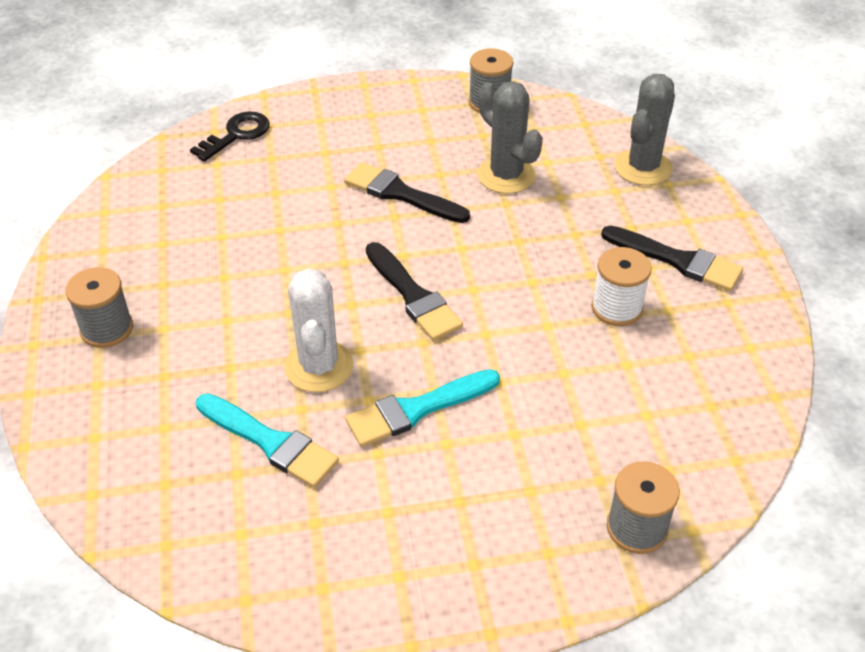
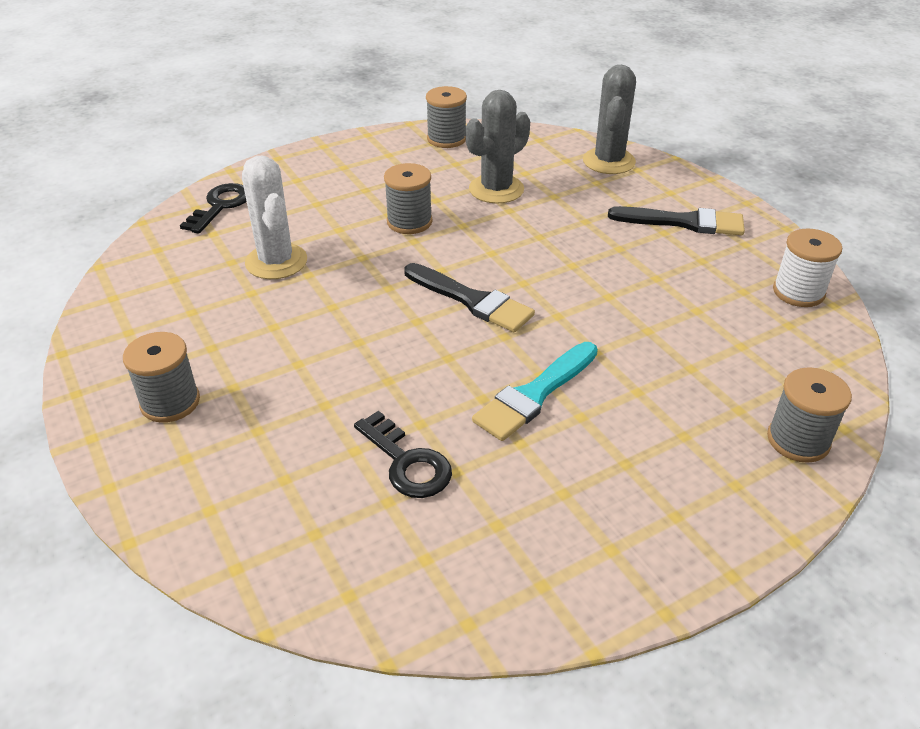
camera: 20 degrees left, 5 degrees down
turquoise brush [196,393,339,488] -> black key [354,411,452,498]
white cactus [284,268,354,392] -> white cactus moved to [242,156,307,279]
black brush [344,162,470,223] -> grey spool [384,163,432,234]
grey cactus [478,81,543,194] -> grey cactus turned 75 degrees counterclockwise [465,90,530,204]
white spool [591,247,652,326] -> white spool moved to [773,228,842,307]

